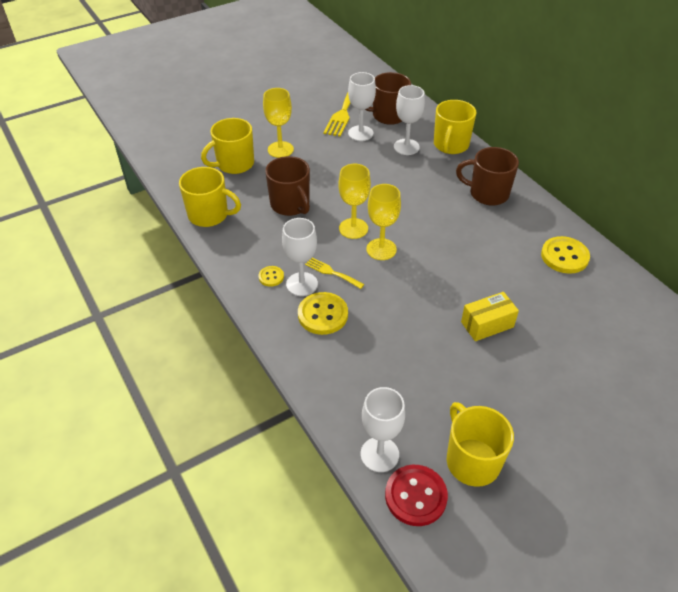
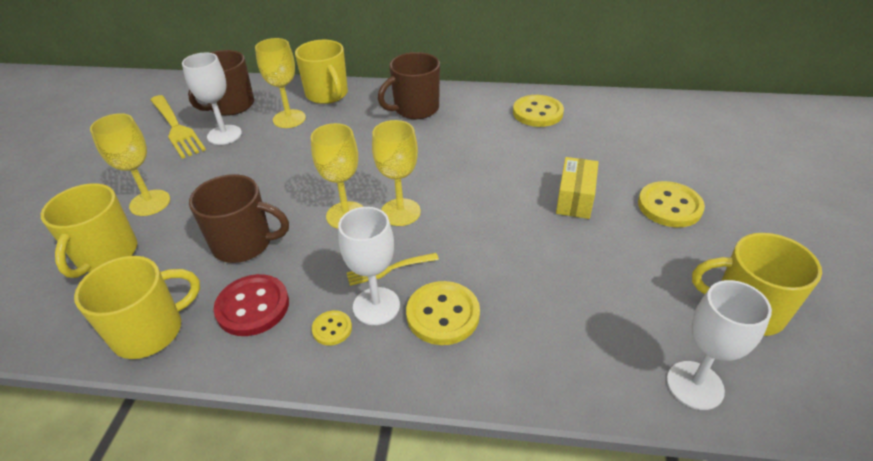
camera: 50 degrees left, 5 degrees down
red button [385,465,448,526] -> red button moved to [213,274,289,336]
white goblet [394,85,425,155] -> yellow goblet [255,38,306,128]
none -> yellow button [638,181,705,227]

